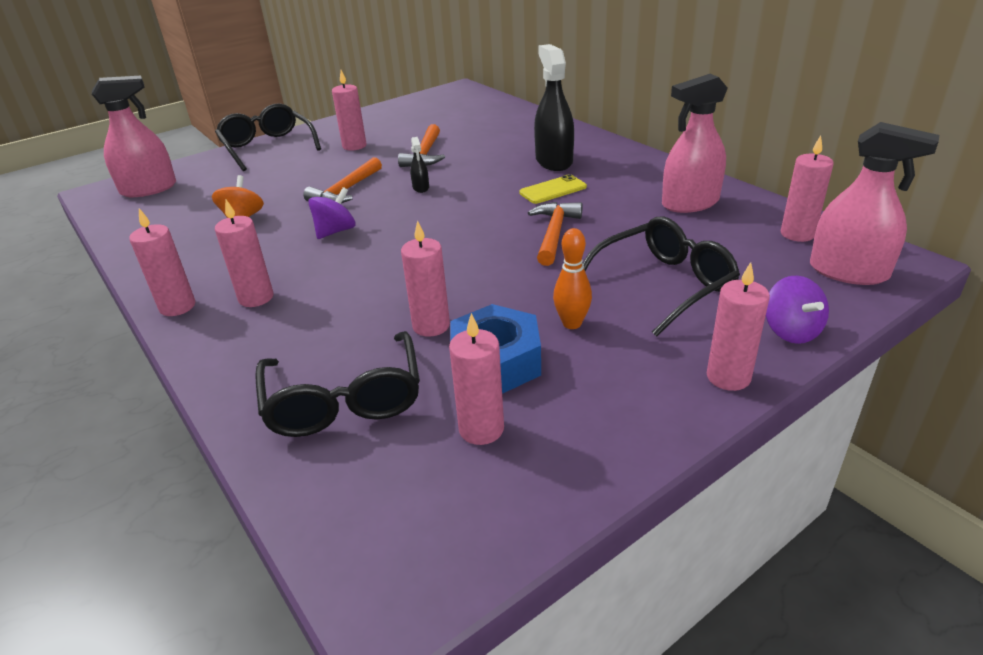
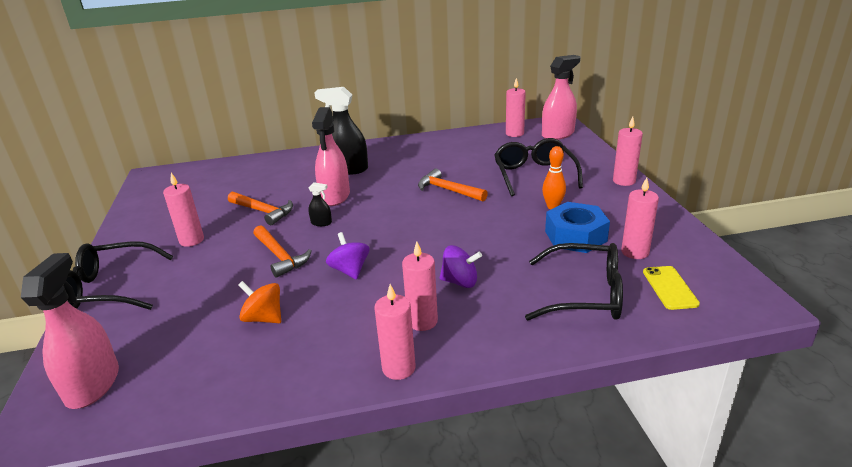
camera: 65 degrees left, 5 degrees down
pink candle [401,220,450,337] -> none
yellow phone [519,174,587,204] -> yellow phone moved to [643,266,700,310]
pink spray bottle [662,74,728,213] -> pink spray bottle moved to [312,107,350,206]
purple spinning top [766,275,829,344] -> purple spinning top moved to [440,245,482,288]

